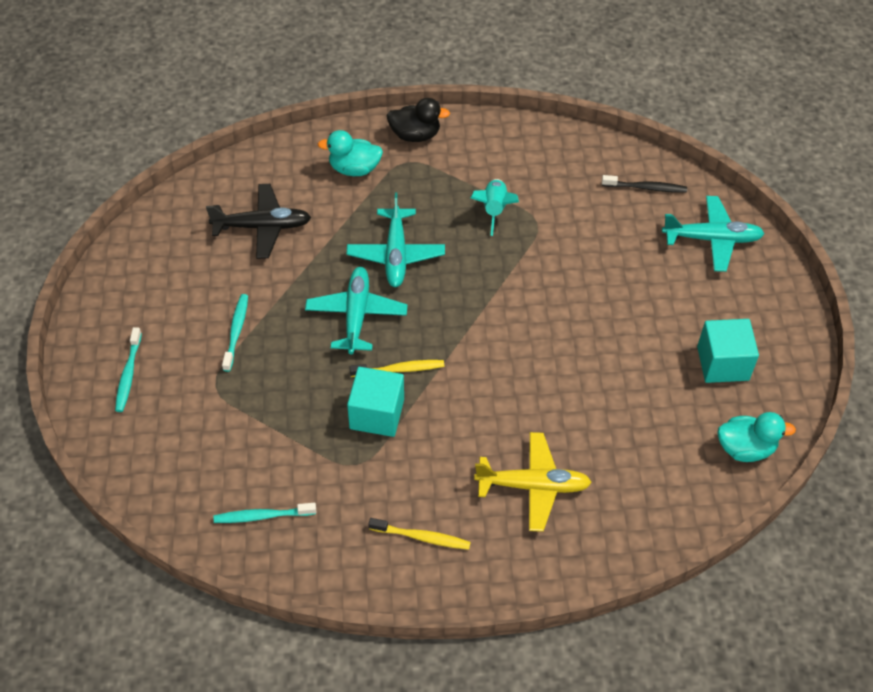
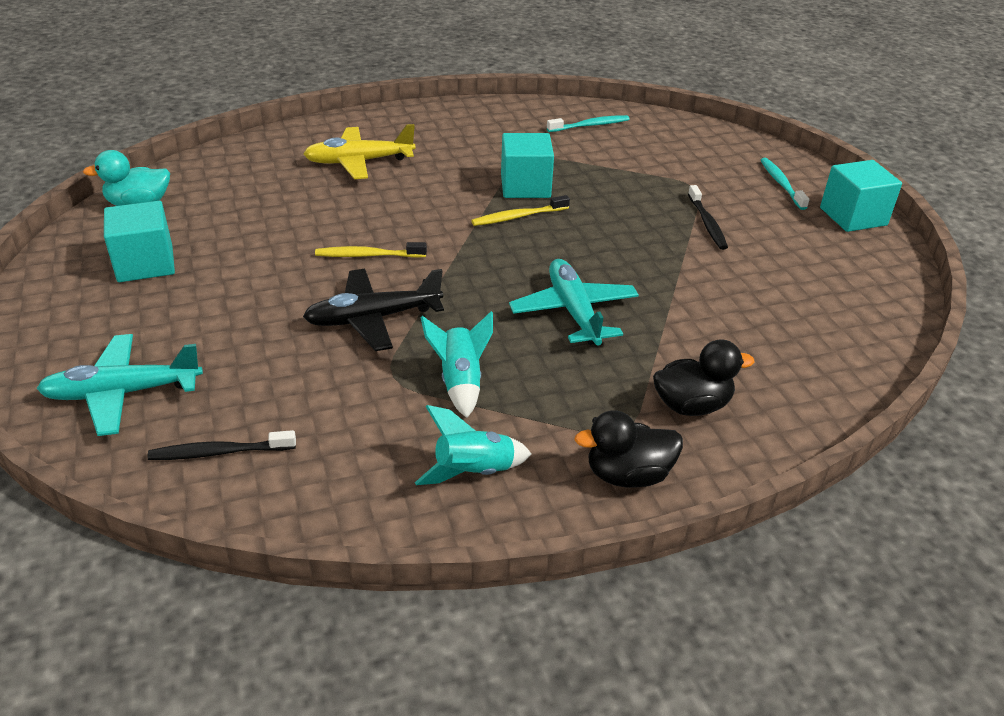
camera: 165 degrees right, 15 degrees down
black plane [206,184,311,259] -> black plane moved to [303,269,444,351]
turquoise toothbrush [222,294,248,372] -> black toothbrush [688,185,728,250]
turquoise plane [305,267,408,354] -> none
turquoise duck [318,130,383,176] -> black duck [653,339,755,416]
yellow toothbrush [368,518,471,550] -> yellow toothbrush moved to [315,242,427,258]
none -> turquoise rocket [415,405,531,485]
none -> turquoise cube [820,160,902,232]

